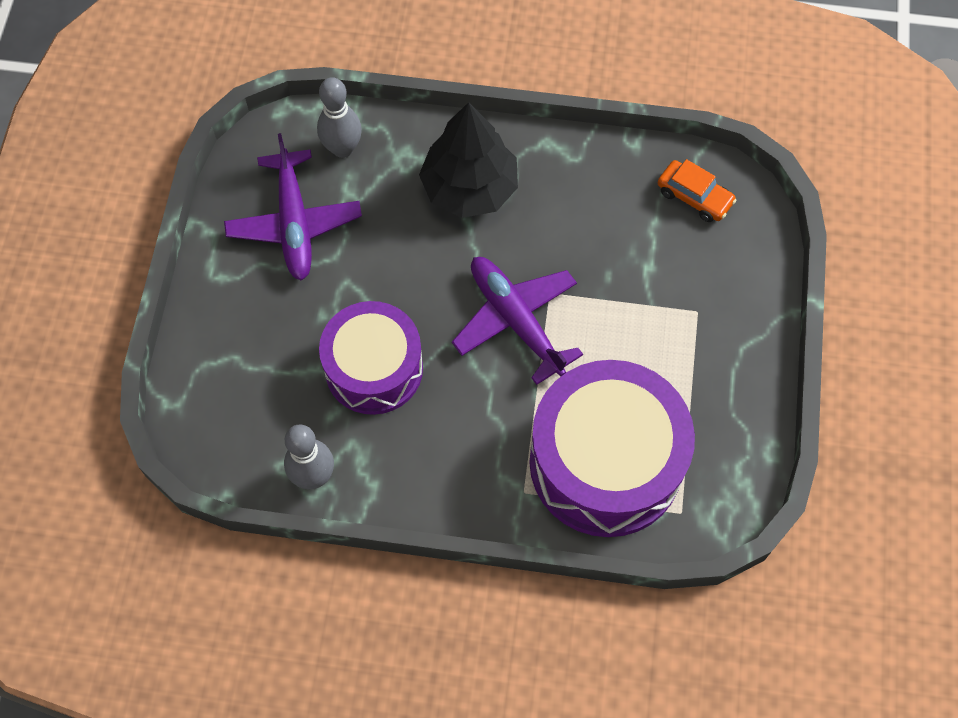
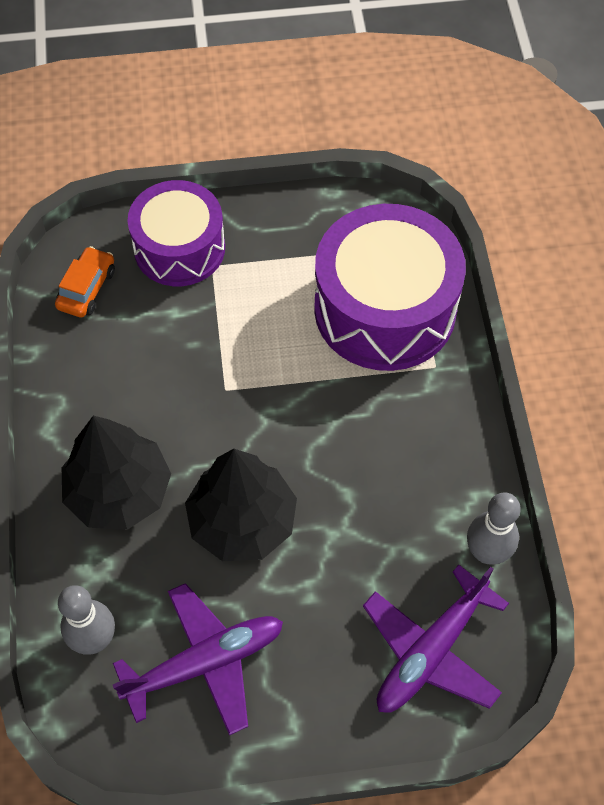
camera: 105 degrees left, 5 degrees down
purple drum [319,301,423,415] -> purple drum moved to [127,180,225,286]
purple plane [452,257,583,385] -> purple plane moved to [363,565,509,713]
none -> black tree [185,449,297,561]

